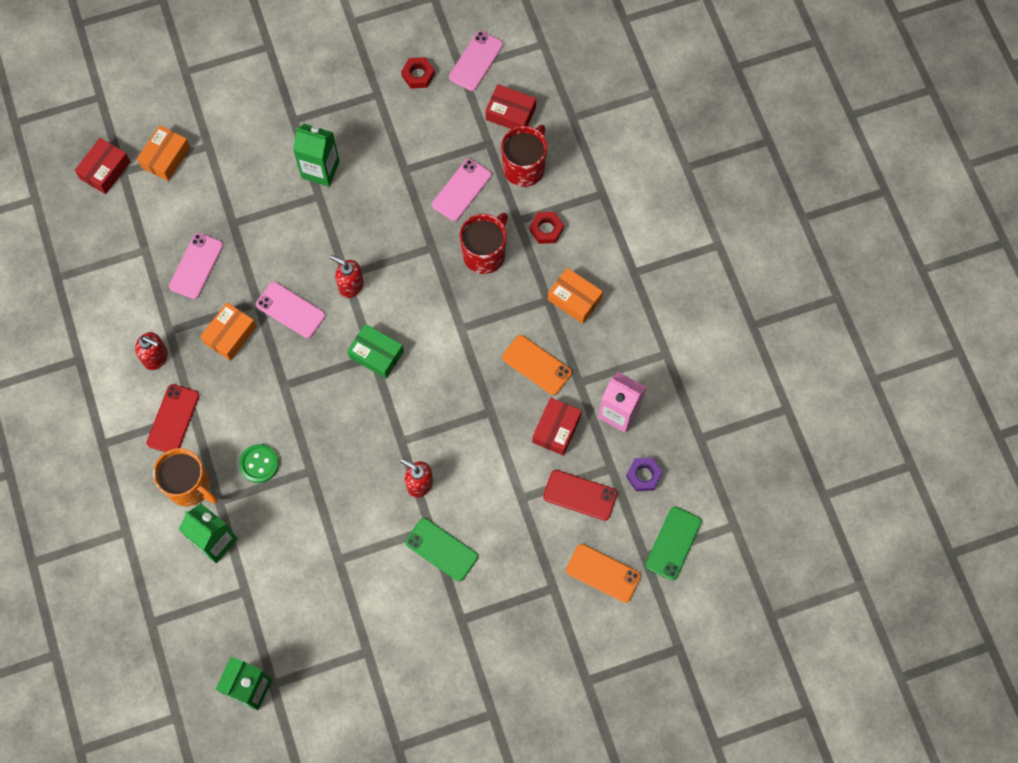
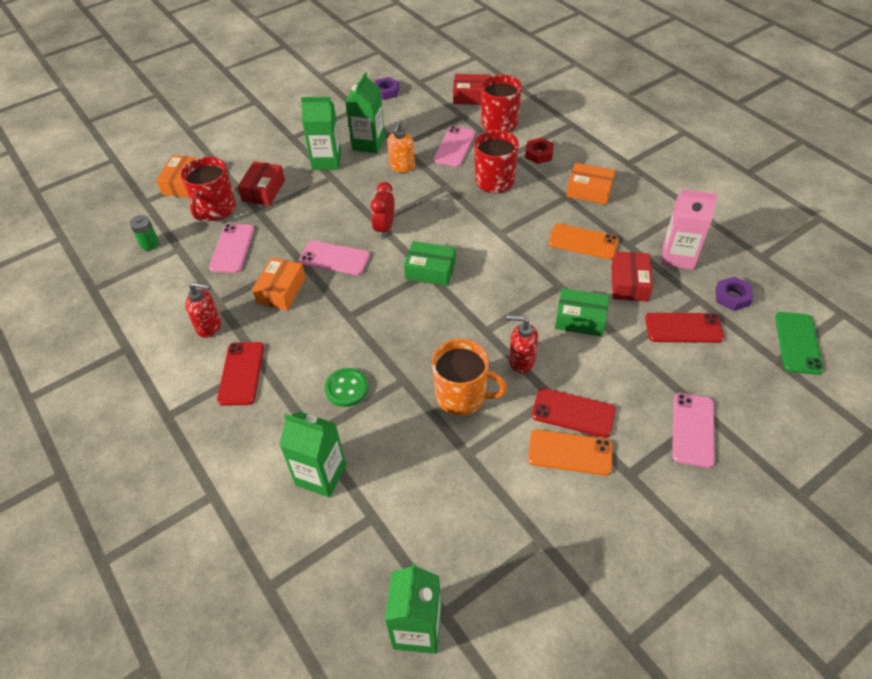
camera: 15 degrees left, 20 degrees down
red box [75,138,130,194] -> red box moved to [238,161,285,206]
orange mug [153,448,217,506] -> orange mug moved to [432,339,507,416]
red soap dispenser [330,255,364,298] -> red clock [371,182,395,238]
red nut [401,57,435,89] -> purple nut [374,77,400,100]
green phone [405,518,478,581] -> red phone [532,388,616,438]
pink phone [449,31,503,91] -> pink phone moved to [672,393,715,468]
orange phone [566,544,641,603] -> orange phone moved to [528,429,613,476]
none -> green battery [130,215,159,251]
none -> red mug [181,156,236,221]
none -> green carton [345,72,385,154]
none -> orange soap dispenser [387,121,415,173]
none -> green box [555,288,609,337]

